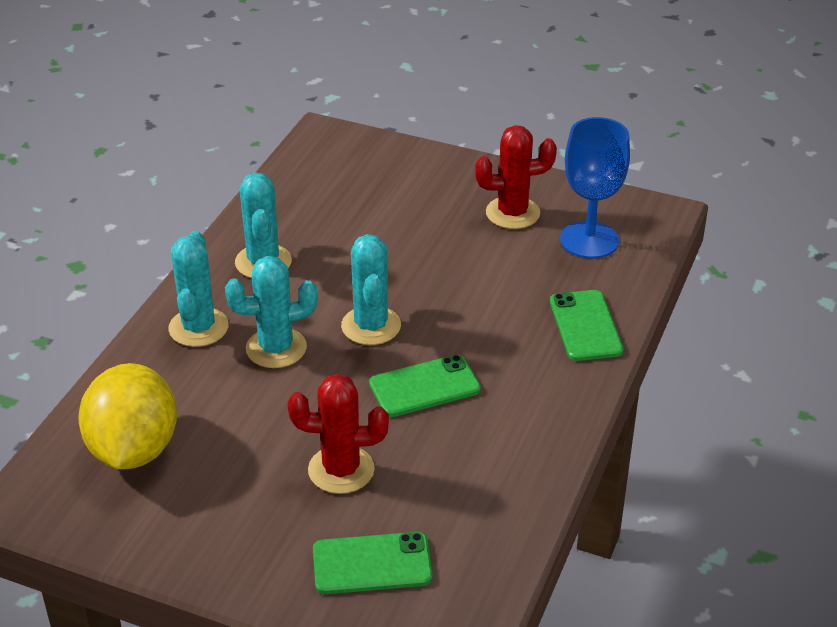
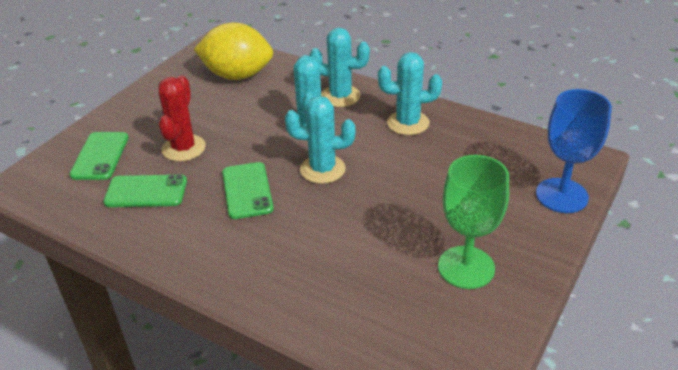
camera: 100 degrees right, 0 degrees up
red cactus [475,125,557,229] -> green goblet [438,155,509,289]
green phone [550,290,624,361] -> green phone moved to [103,174,187,207]
blue goblet [560,117,630,259] -> blue goblet moved to [536,89,612,213]

